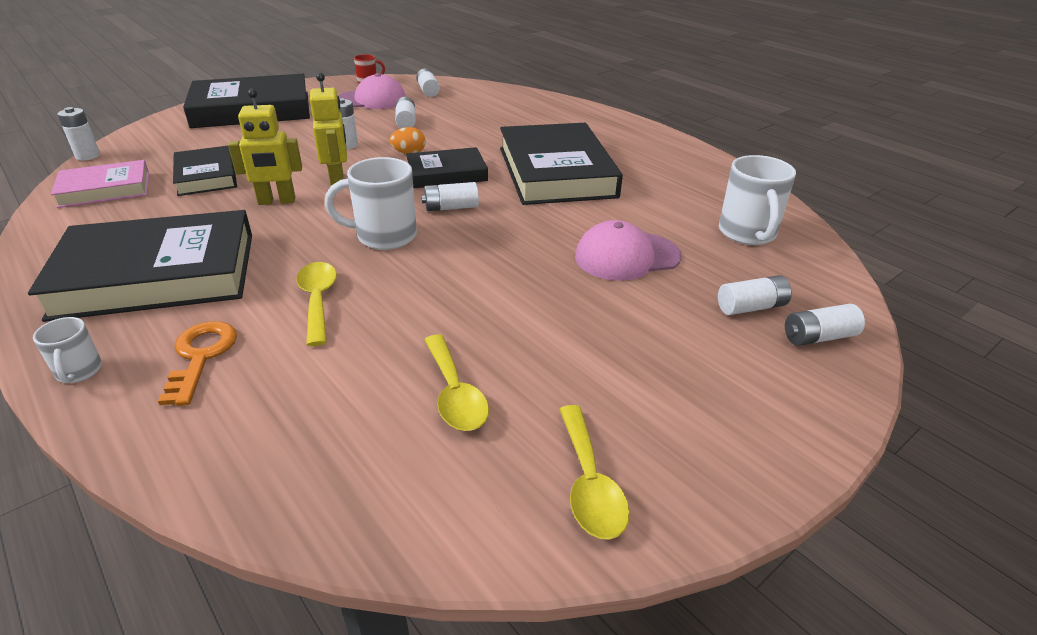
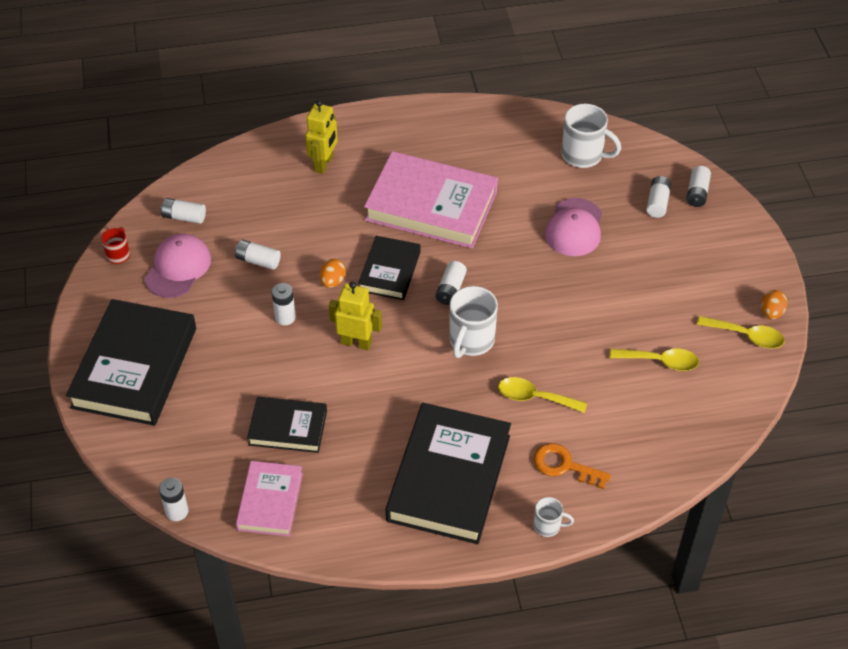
camera: 60 degrees left, 15 degrees up
yellow robot [228,89,302,205] -> yellow robot moved to [305,100,338,174]
black book [500,123,623,205] -> pink book [364,151,498,248]
none -> orange egg [761,290,788,319]

